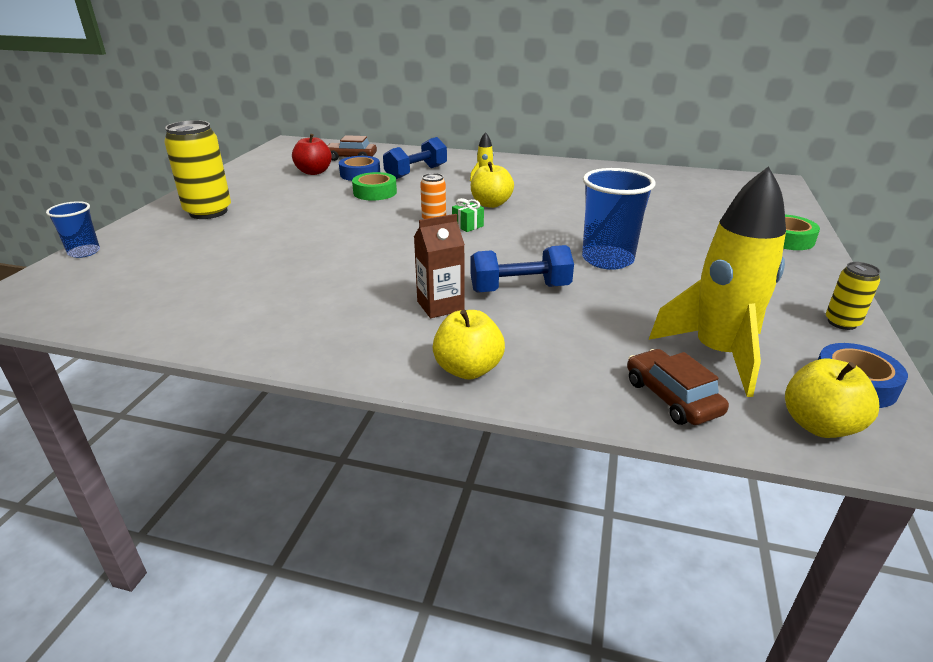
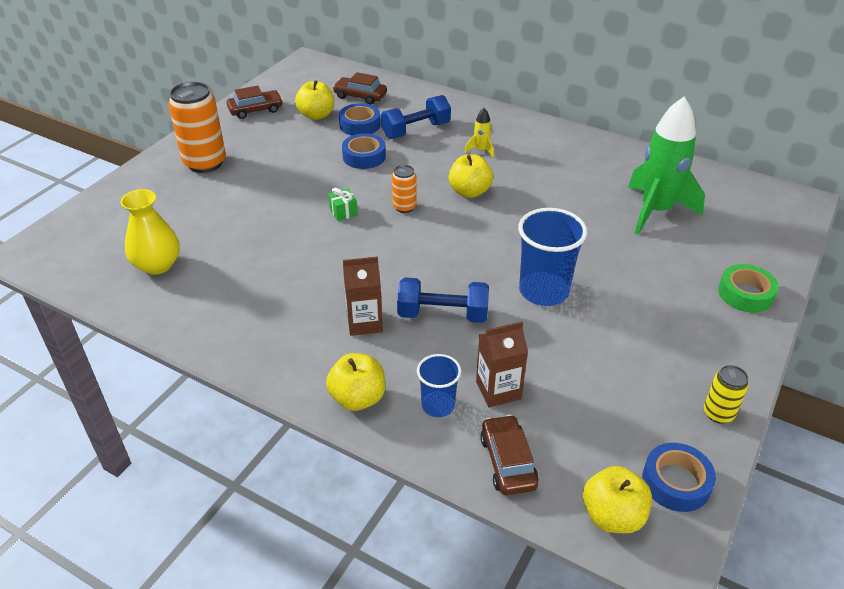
camera: 15 degrees right, 10 degrees up
blue cup [46,201,100,258] -> blue cup moved to [417,354,461,417]
yellow can [164,120,231,219] -> orange can [168,82,226,173]
red apple [292,134,332,175] -> yellow apple [295,80,334,120]
green tape [352,172,397,201] -> blue tape [342,133,386,169]
green gift [452,198,484,232] -> green gift moved to [328,188,358,221]
yellow rocket [648,166,786,397] -> none
none -> yellow vase [120,189,180,275]
none -> brown car [227,86,283,119]
none -> brown carton [476,322,528,407]
none -> green rocket [628,96,705,235]

